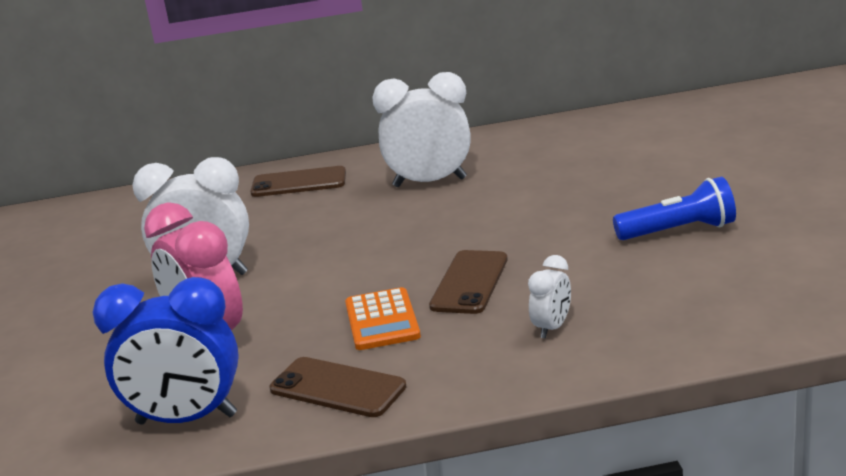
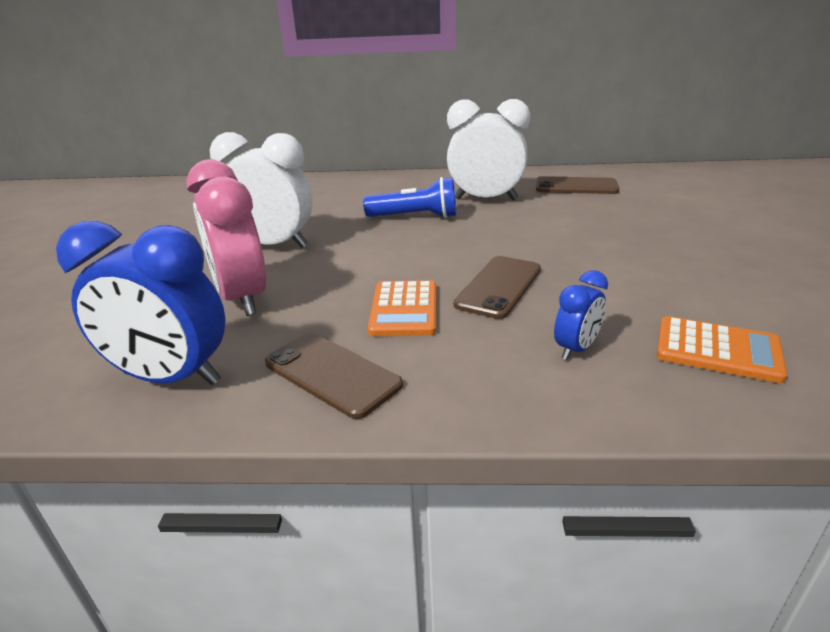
camera: 10 degrees right, 5 degrees up
brown phone [250,166,346,197] -> brown phone moved to [536,176,619,194]
white clock [528,255,571,339] -> blue clock [554,270,608,360]
blue flashlight [613,177,736,240] -> blue flashlight moved to [363,177,456,218]
none -> orange calculator [657,316,787,383]

